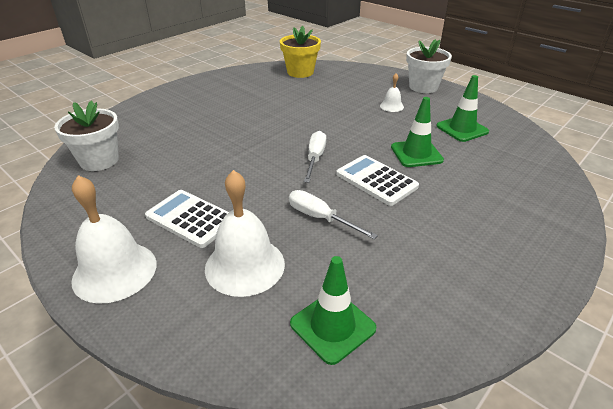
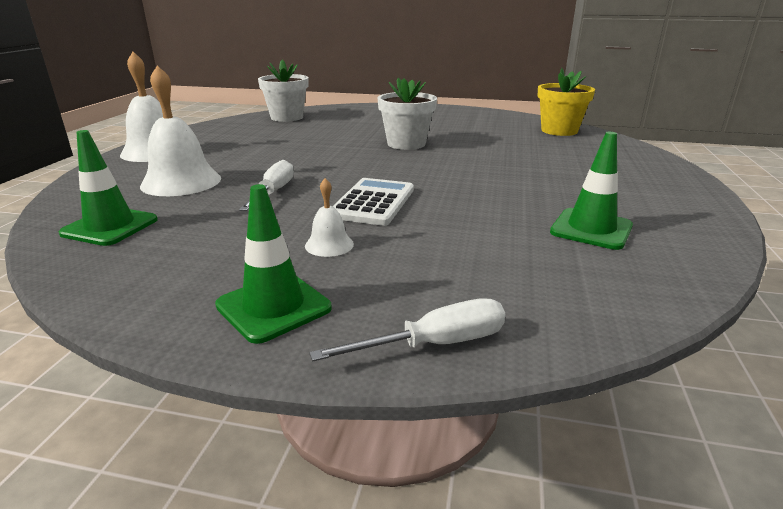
camera: 60 degrees right, 10 degrees down
white calculator [145,190,229,248] -> none
white screwdriver [304,131,326,182] -> white screwdriver moved to [310,298,505,361]
white bell [380,73,404,112] -> white bell moved to [305,178,354,257]
green traffic cone [391,97,444,167] -> green traffic cone moved to [215,184,332,344]
white flower pot [406,39,452,93] -> white flower pot moved to [377,78,437,150]

